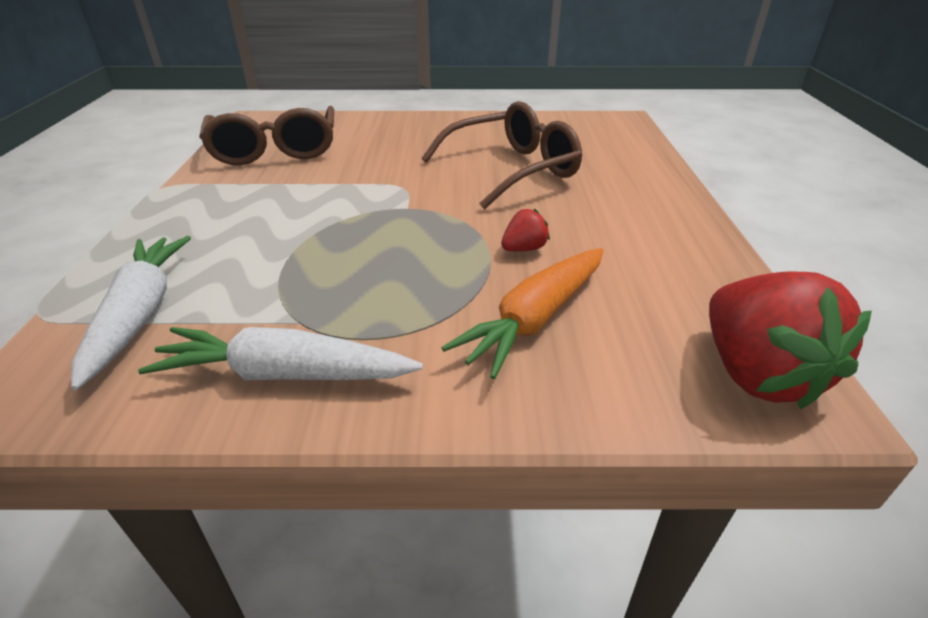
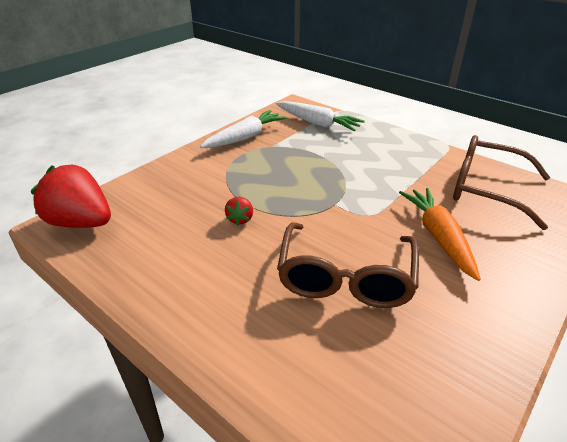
camera: 130 degrees right, 0 degrees up
orange carrot [442,248,603,379] -> orange carrot moved to [399,188,481,281]

